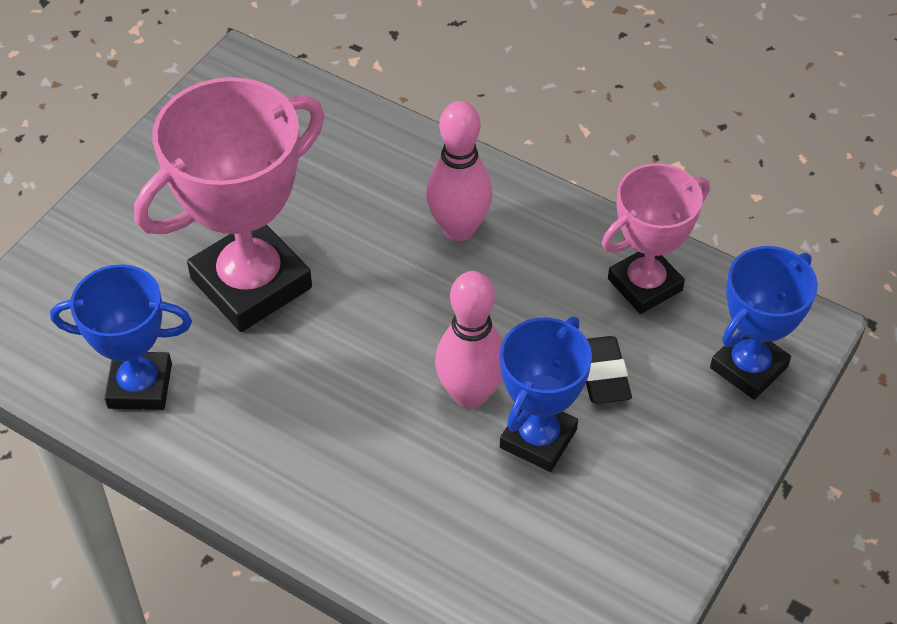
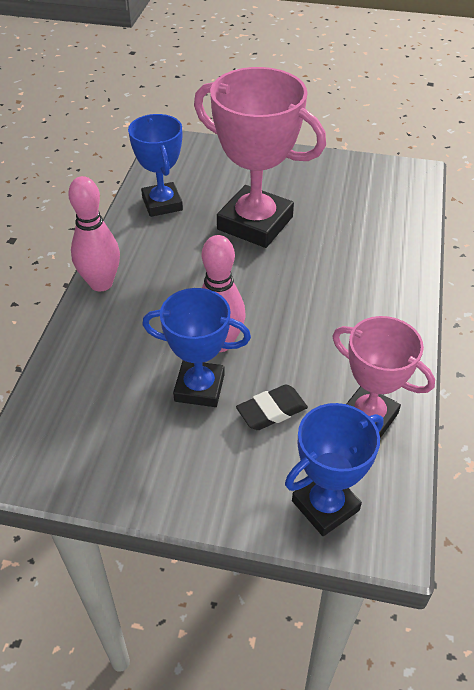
camera: 70 degrees right, 5 degrees down
pink bowling pin [426,101,493,241] -> pink bowling pin moved to [68,176,120,291]
blue trophy [710,246,818,400] -> blue trophy turned 60 degrees counterclockwise [285,403,384,536]

